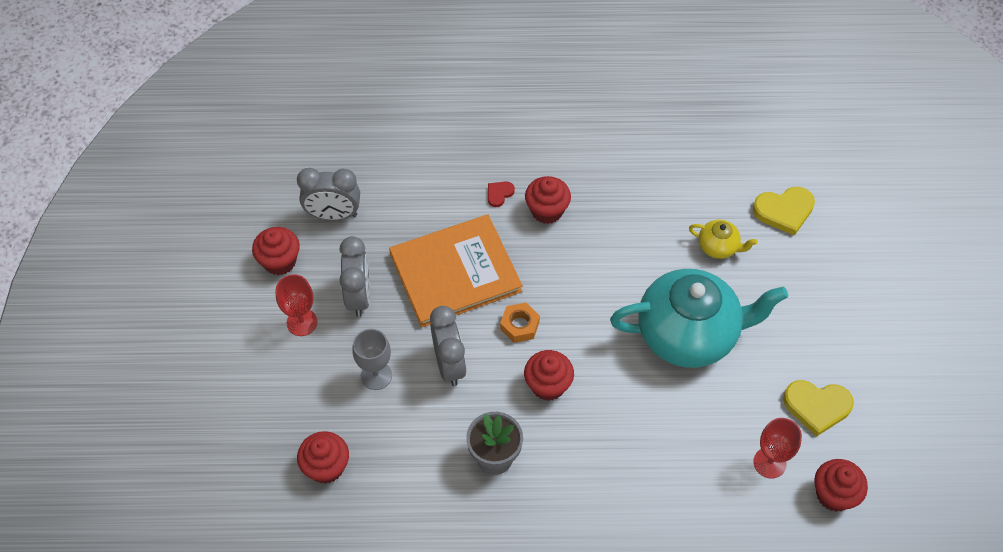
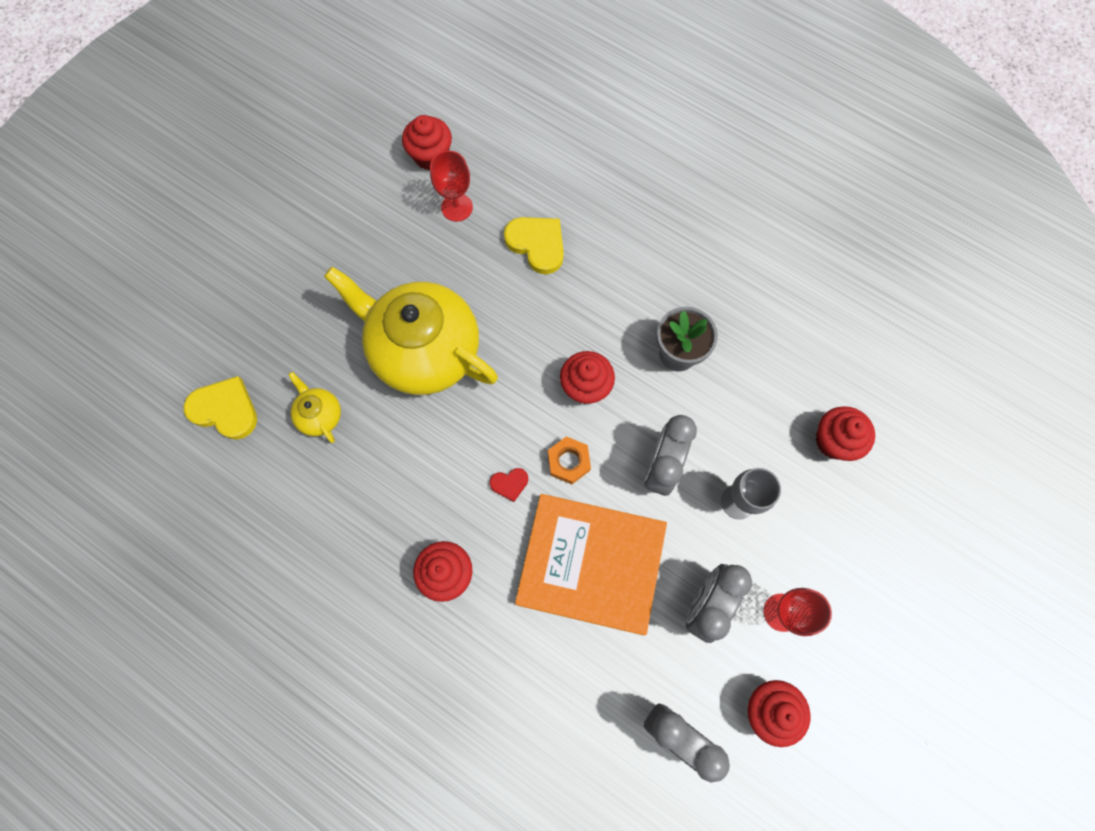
camera: 145 degrees left, 15 degrees up
red heart [488,181,515,207] -> red heart moved to [490,468,528,502]
turquoise teapot [610,269,788,368] -> yellow teapot [324,267,498,395]
yellow heart [783,380,854,437] -> yellow heart moved to [504,217,564,274]

